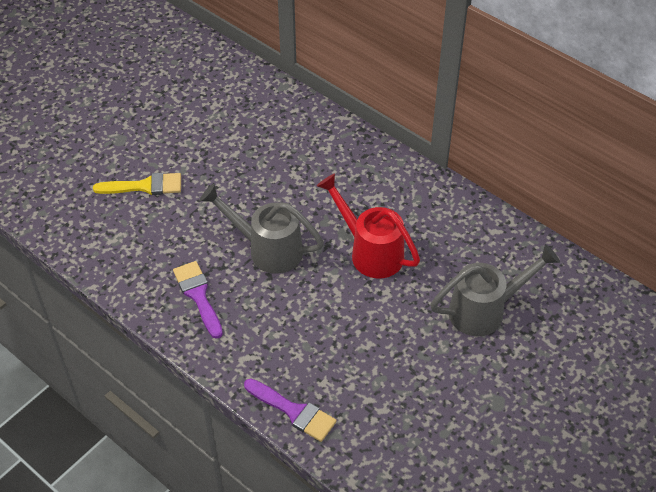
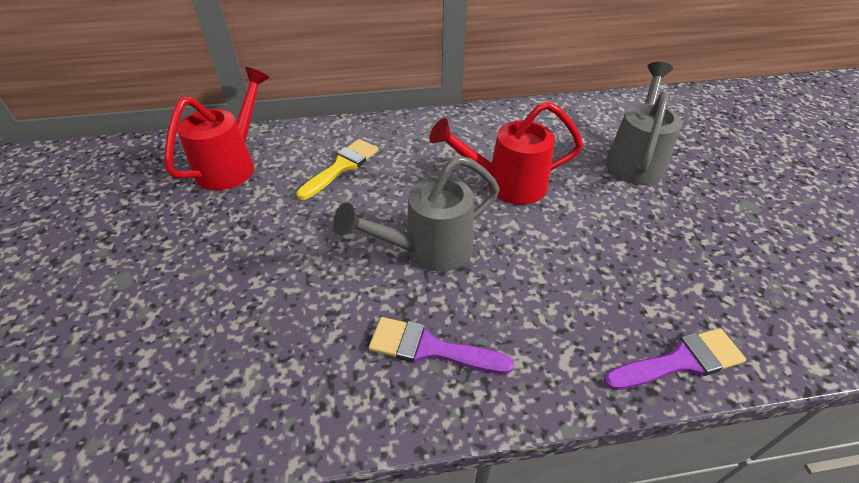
camera: 50 degrees left, 5 degrees down
yellow brush [93,173,181,195] -> yellow brush moved to [297,139,378,200]
none -> red watering can [164,67,269,190]

